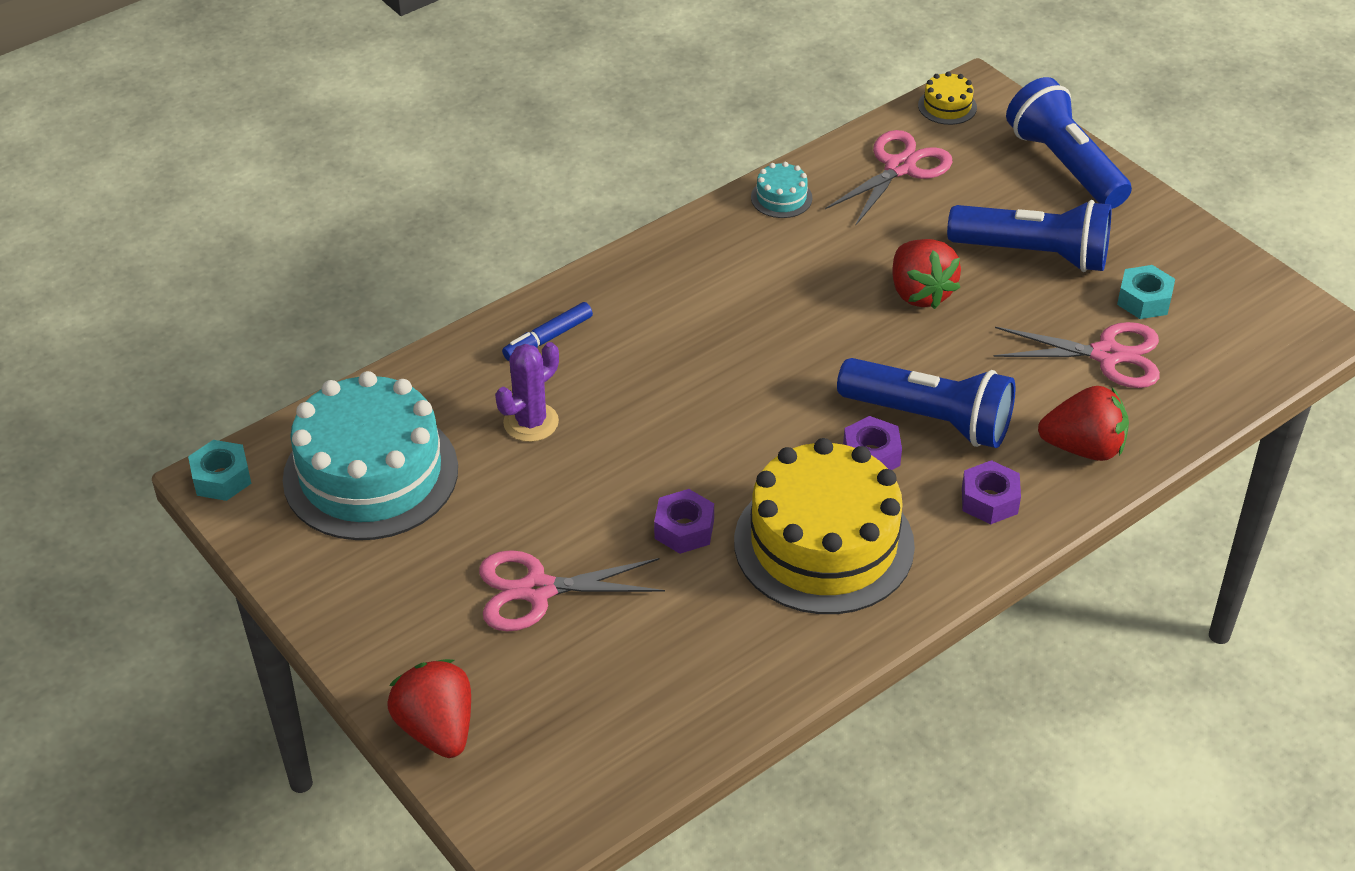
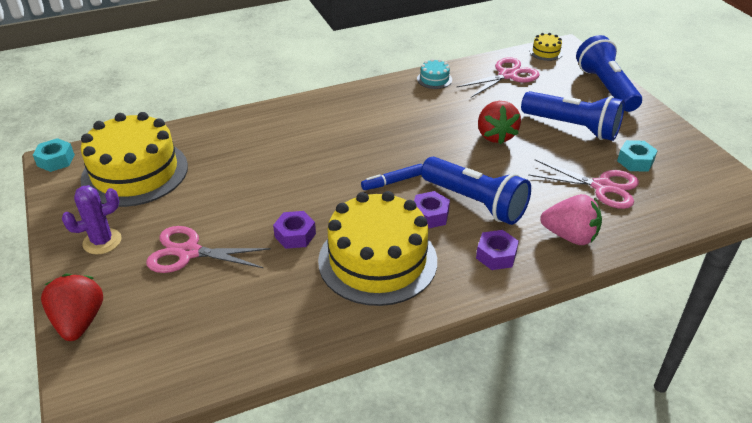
camera: 15 degrees right, 5 degrees down
turquoise cake [283,371,458,540] -> yellow cake [81,112,188,207]
purple cactus [495,342,559,442] -> purple cactus moved to [62,185,121,255]
blue marker [502,302,593,361] -> blue marker moved to [361,164,422,190]
red strawberry [1038,386,1129,461] -> pink strawberry [540,194,602,245]

